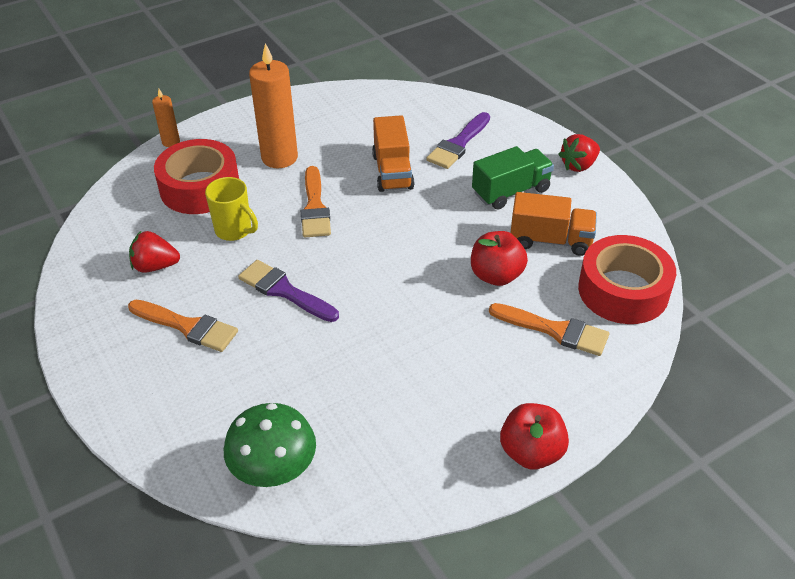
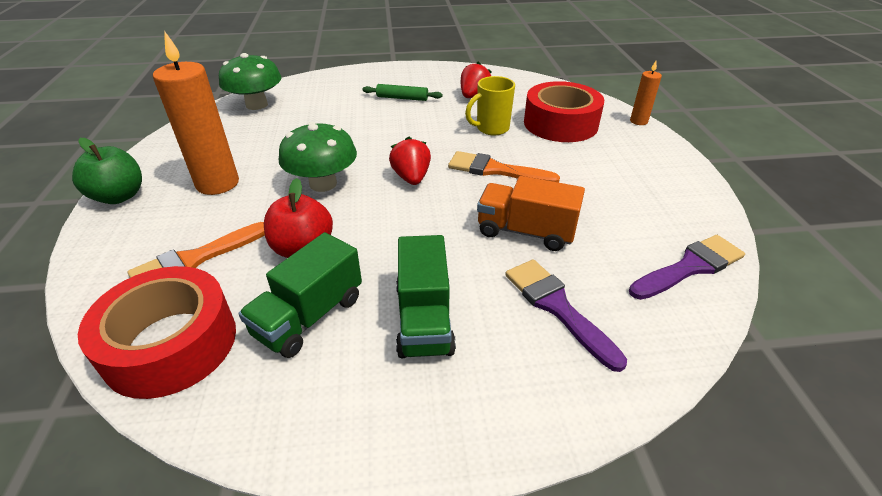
camera: 115 degrees right, 5 degrees down
orange brush [128,300,238,352] -> green rolling pin [362,84,442,101]
purple brush [238,260,339,322] -> purple brush moved to [629,235,745,300]
orange candle [249,43,298,168] -> orange candle moved to [153,32,239,195]
red apple [500,403,569,469] -> green apple [72,138,142,204]
orange truck [510,192,597,256] -> green truck [239,232,362,358]
red strawberry [558,134,600,172] -> red strawberry moved to [389,136,431,185]
none -> green mushroom [279,122,357,192]

